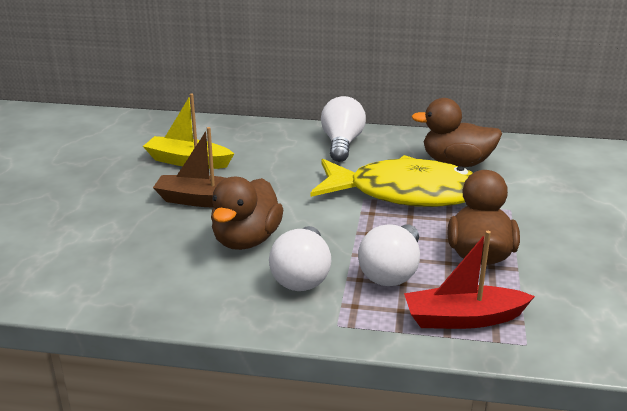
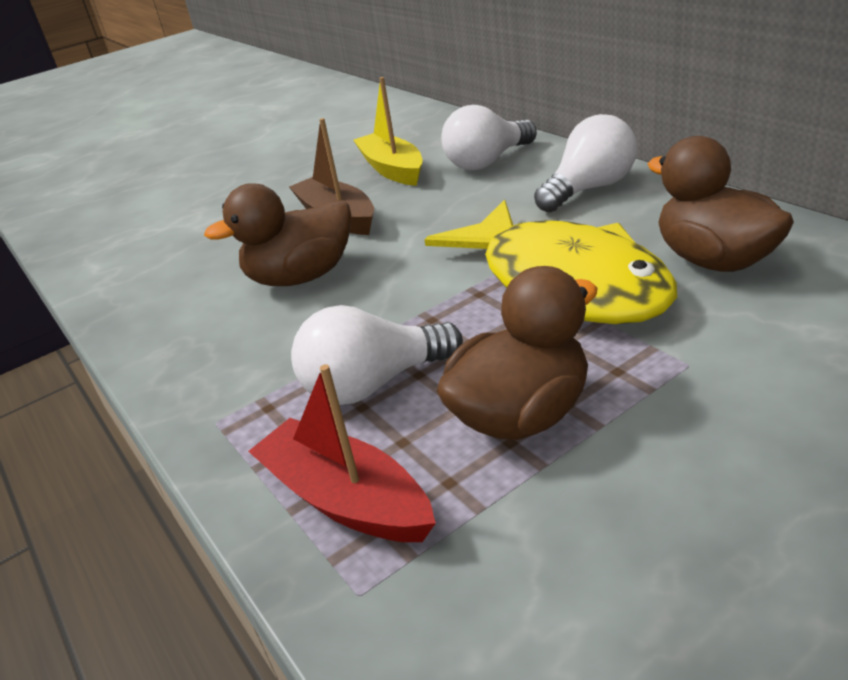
camera: 50 degrees right, 5 degrees up
white light bulb [269,226,331,291] -> white light bulb moved to [442,105,537,170]

